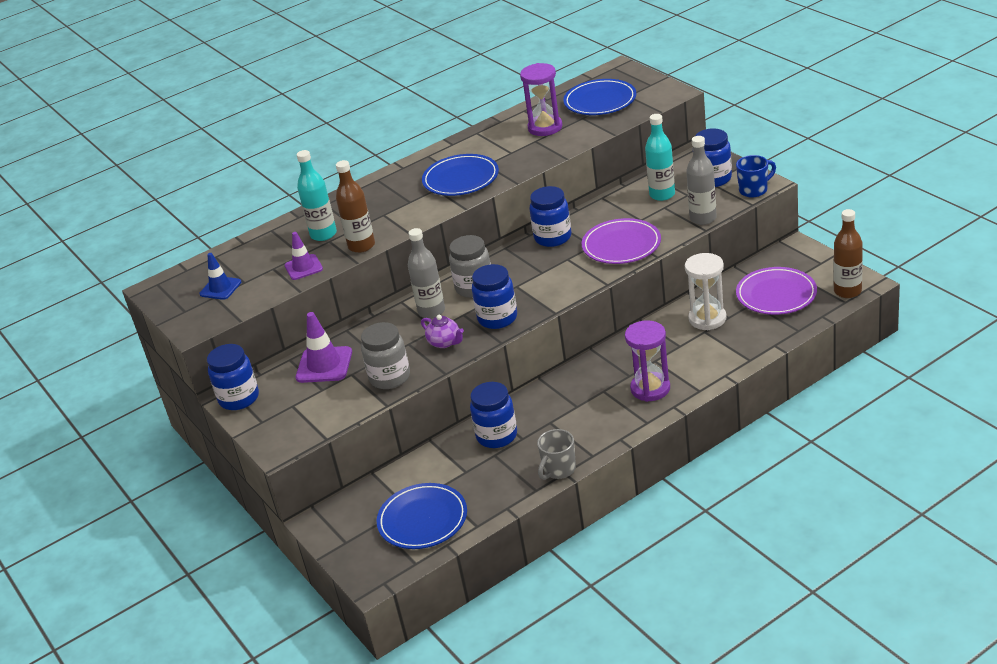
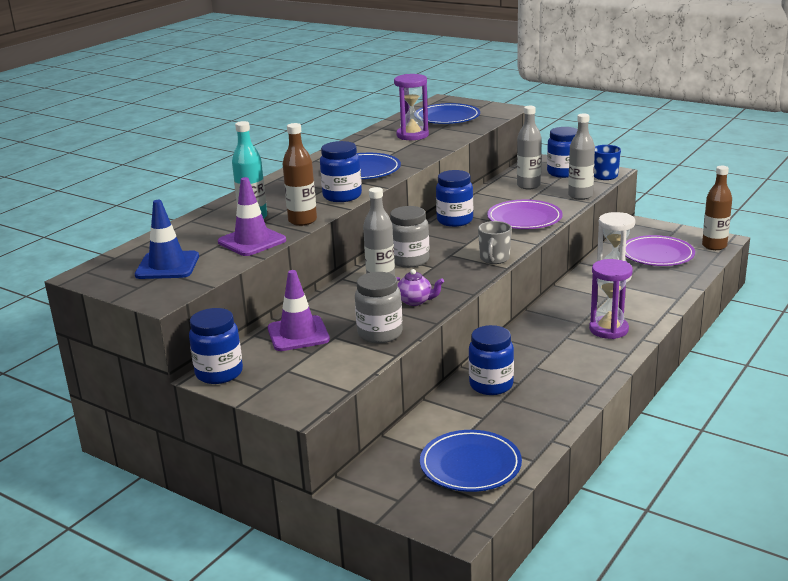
camera: 25 degrees left, 10 degrees down
blue traffic cone [199,253,241,300] -> blue traffic cone [135,200,199,279], size x1.51
purple traffic cone [285,232,323,280] -> purple traffic cone [218,177,286,256], size x1.51
blue jar [472,264,517,329] -> blue jar moved to [320,141,362,202]
grey mug [537,429,576,480] -> grey mug moved to [478,221,512,264]
turquoise bottle [645,114,675,201] -> grey bottle [517,106,542,189]

